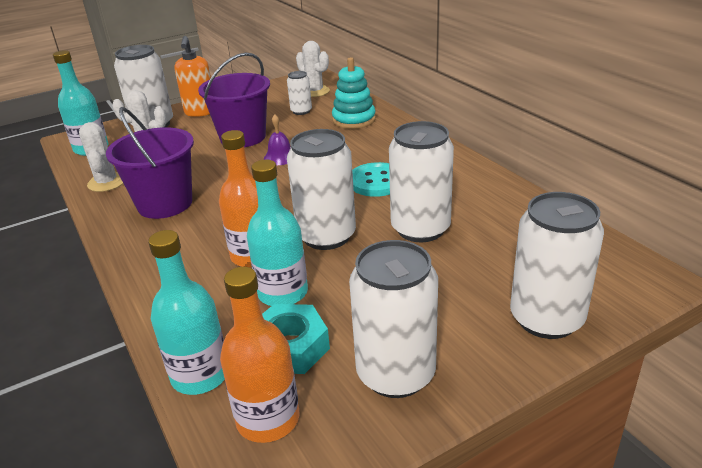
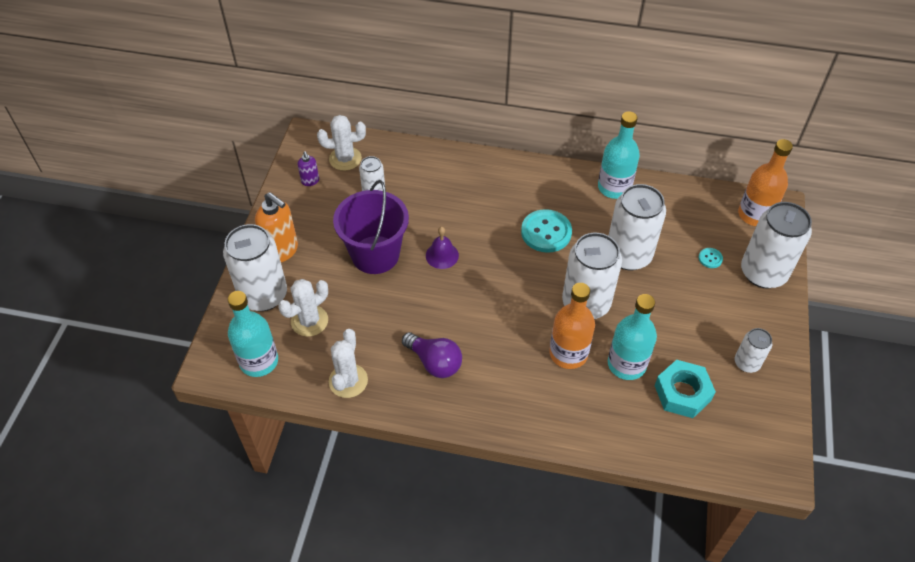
camera: 50 degrees left, 20 degrees up
white cactus [79,122,123,192] -> white cactus turned 75 degrees clockwise [329,329,368,398]
purple bucket [106,107,194,219] -> purple light bulb [402,332,462,378]
turquoise bottle [148,230,225,395] -> turquoise bottle moved to [598,111,640,199]
orange bottle [220,267,299,443] -> orange bottle moved to [738,139,793,226]
turquoise stacking toy [332,57,376,129] -> none
white can [349,240,438,398] -> white can [735,328,772,373], size x0.52
none -> purple soap dispenser [297,151,319,186]
none -> turquoise button [699,248,723,268]

